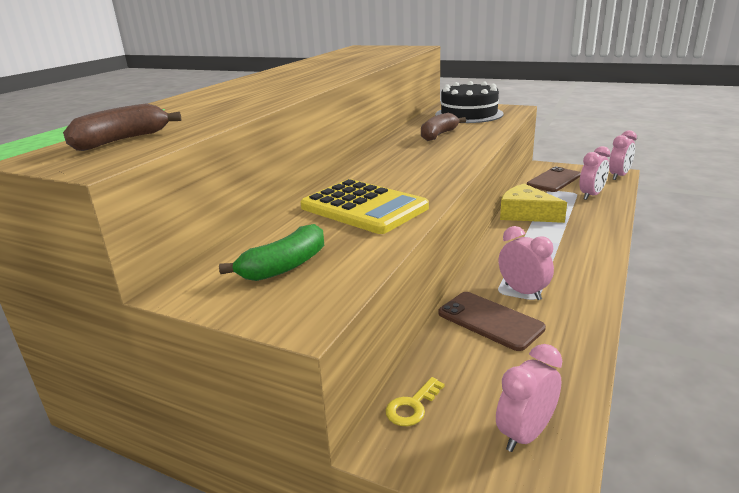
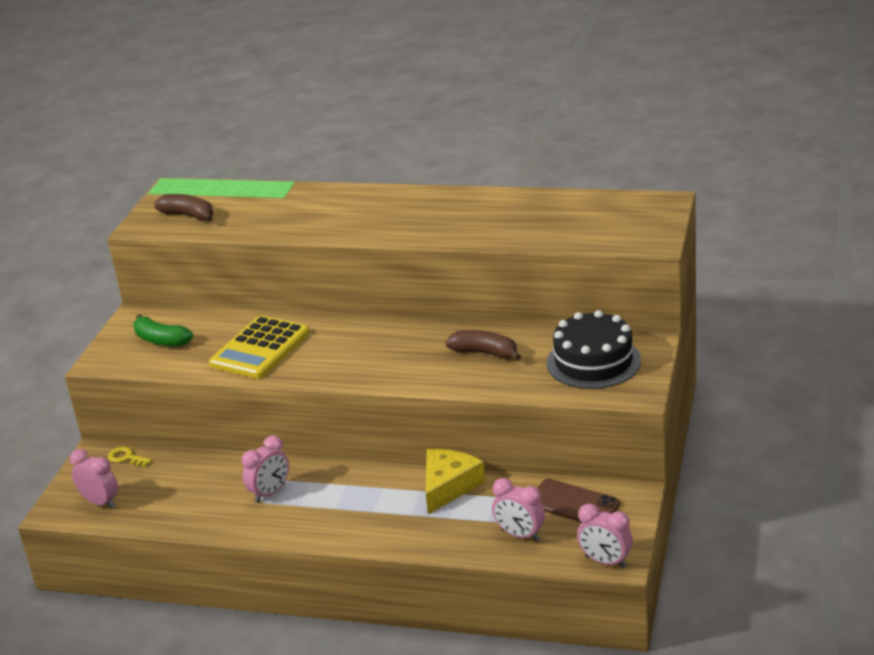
camera: 80 degrees right, 5 degrees up
brown phone [438,292,546,351] -> none

